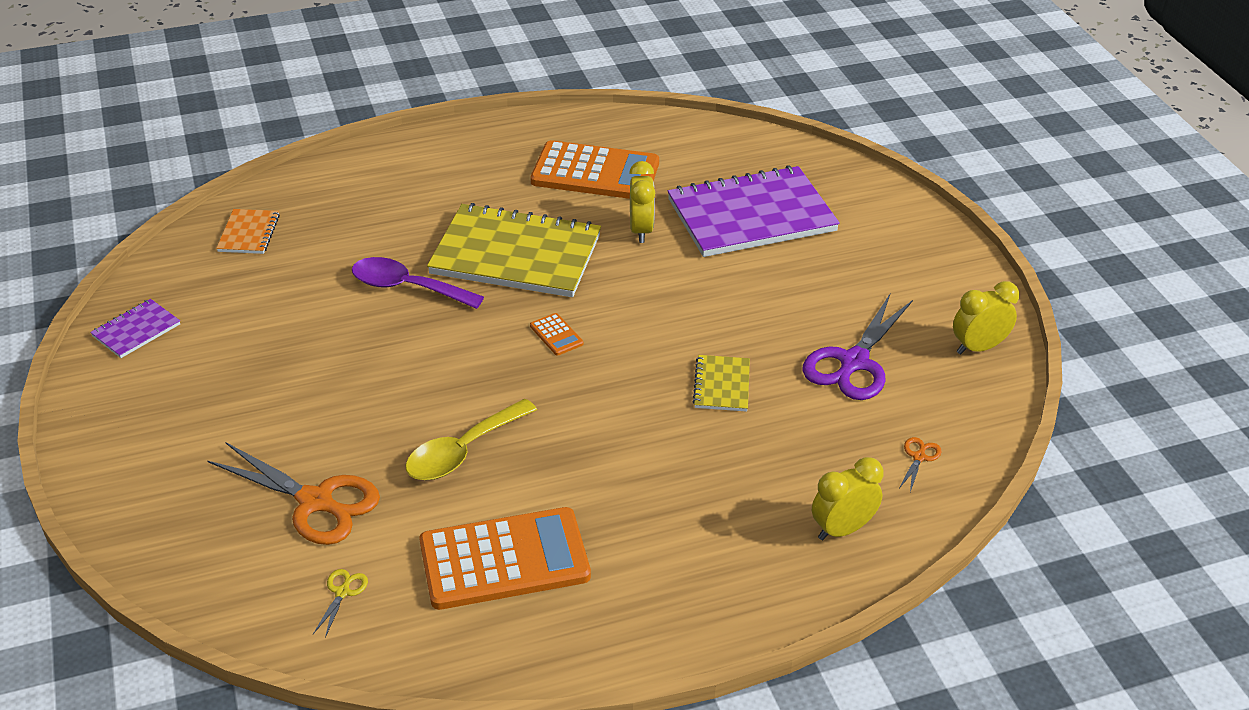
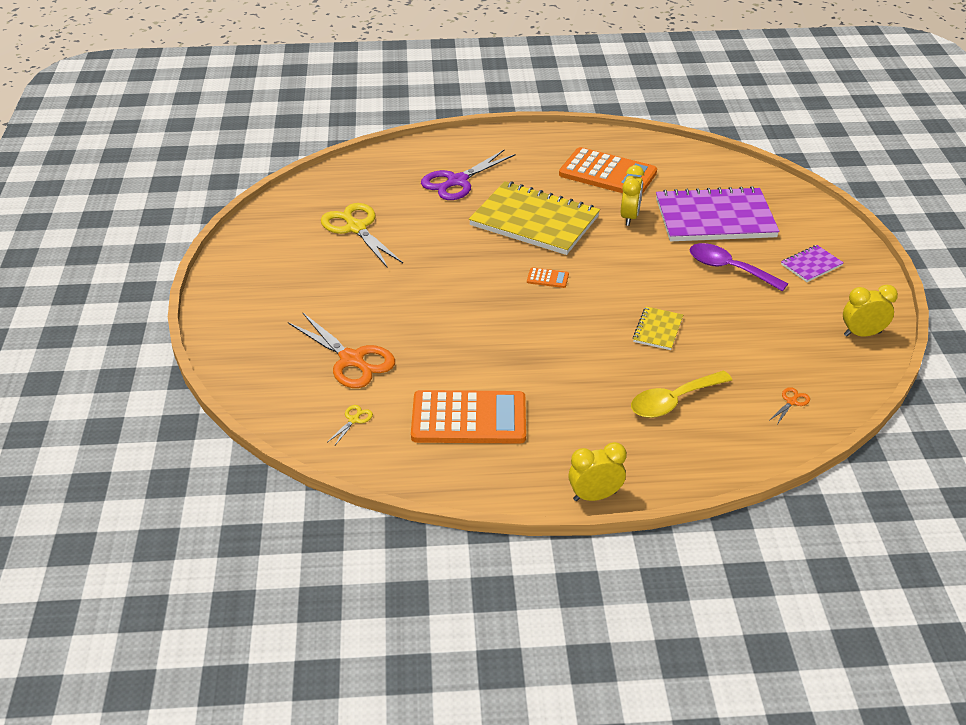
camera: 15 degrees right, 0 degrees up
purple notebook [90,299,180,358] -> purple notebook moved to [781,245,844,282]
orange notebook [216,209,280,254] -> none
purple spoon [352,257,484,309] -> purple spoon moved to [689,243,788,291]
yellow spoon [406,399,537,480] -> yellow spoon moved to [631,371,732,418]
orange calculator [530,313,583,356] -> orange calculator turned 60 degrees counterclockwise [527,267,569,288]
purple scissors [802,294,913,400] -> purple scissors moved to [421,150,516,200]
yellow clock [812,457,884,540] -> yellow clock moved to [568,442,627,501]
none -> yellow scissors [321,203,403,268]

